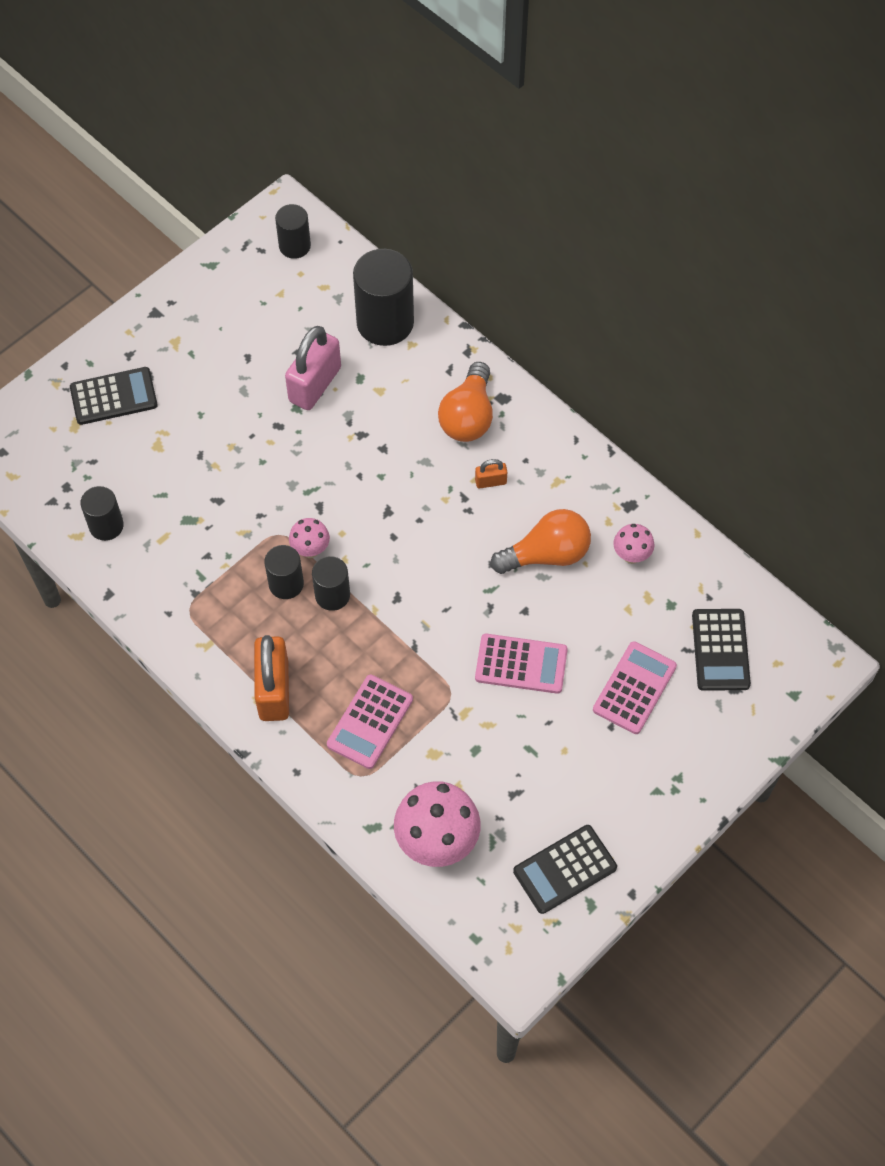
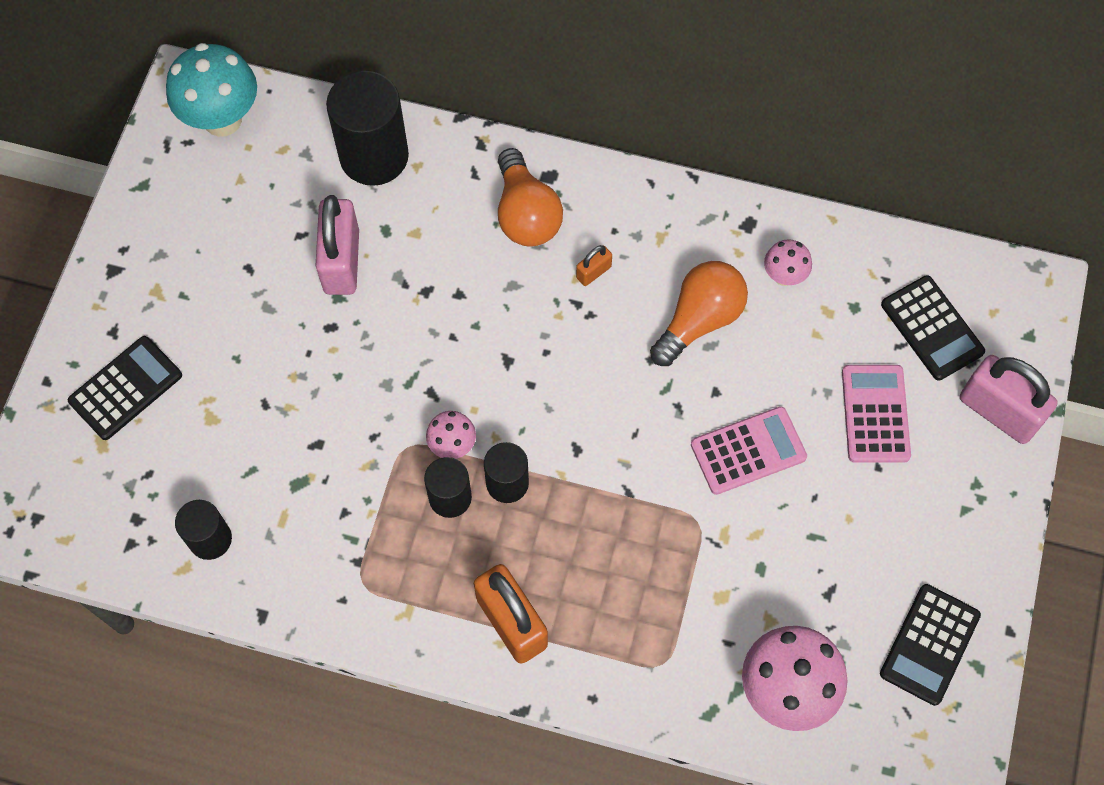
camera: 30 degrees left, 5 degrees up
black cylinder [275,204,311,259] -> turquoise mushroom [166,43,257,137]
pink calculator [327,675,413,769] -> none
none -> pink padlock [960,355,1058,444]

